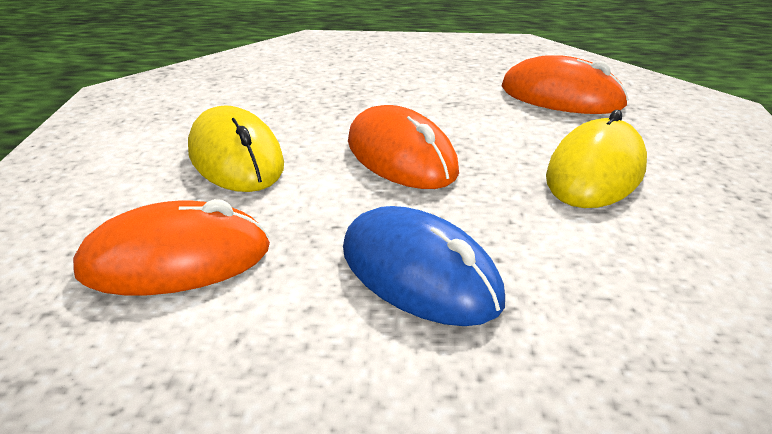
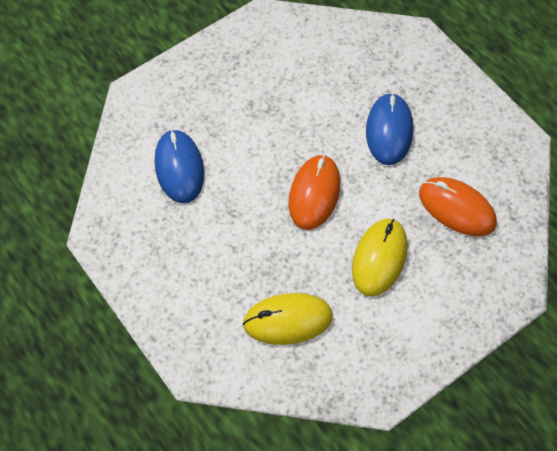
camera: 130 degrees left, 30 degrees up
orange mouse [502,55,629,114] -> blue mouse [155,129,204,203]
yellow mouse [546,110,647,208] -> yellow mouse moved to [243,293,333,345]

